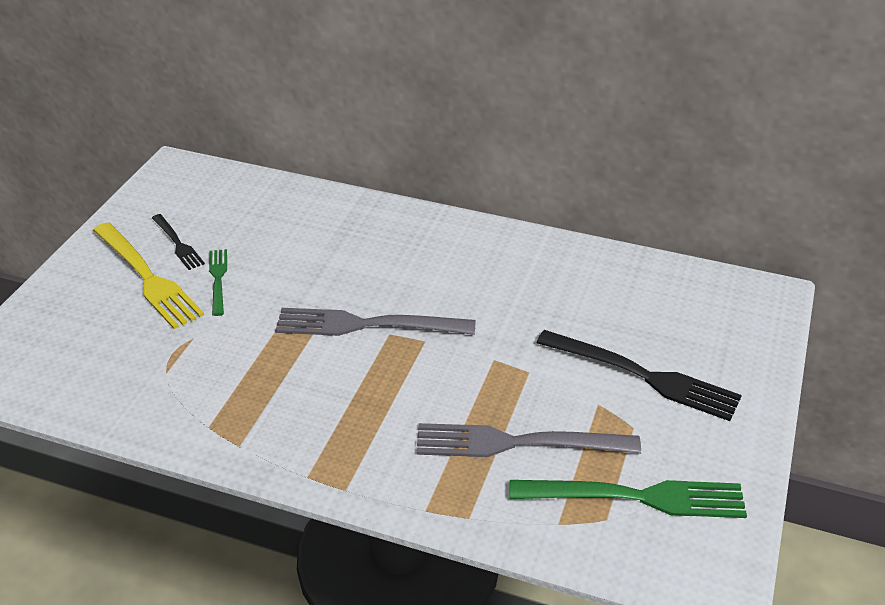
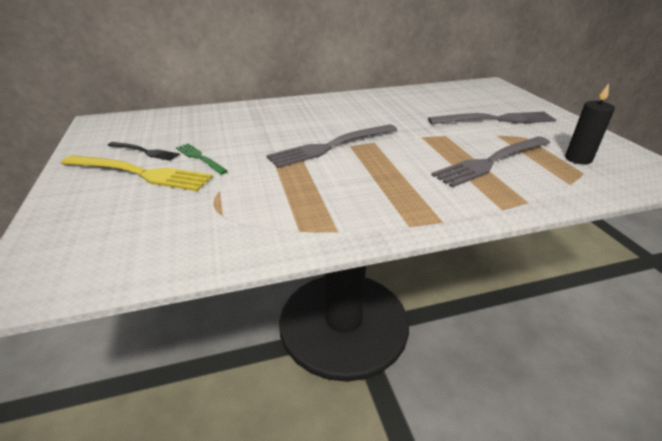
camera: 35 degrees left, 5 degrees down
green fork [510,480,747,518] -> black candle [565,84,615,164]
black fork [537,330,742,421] -> grey fork [428,112,556,124]

